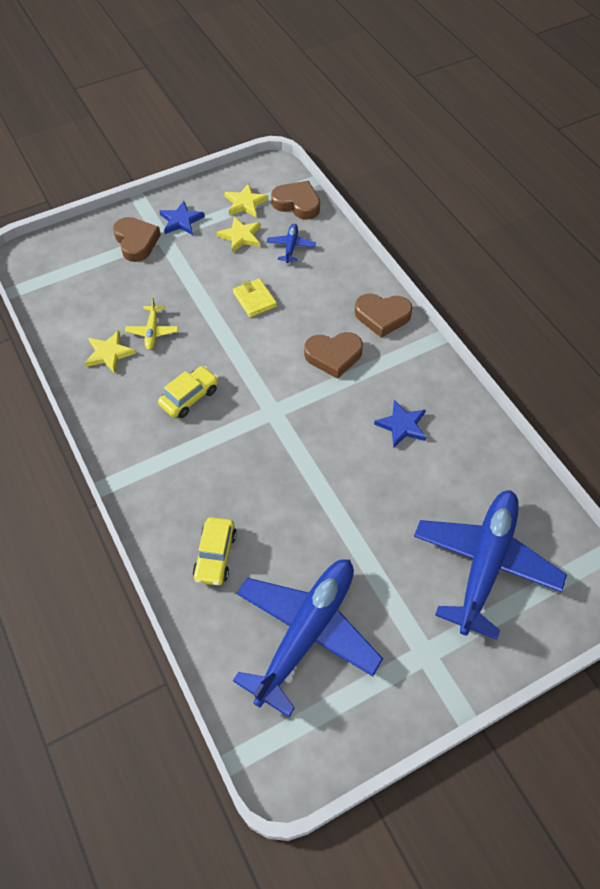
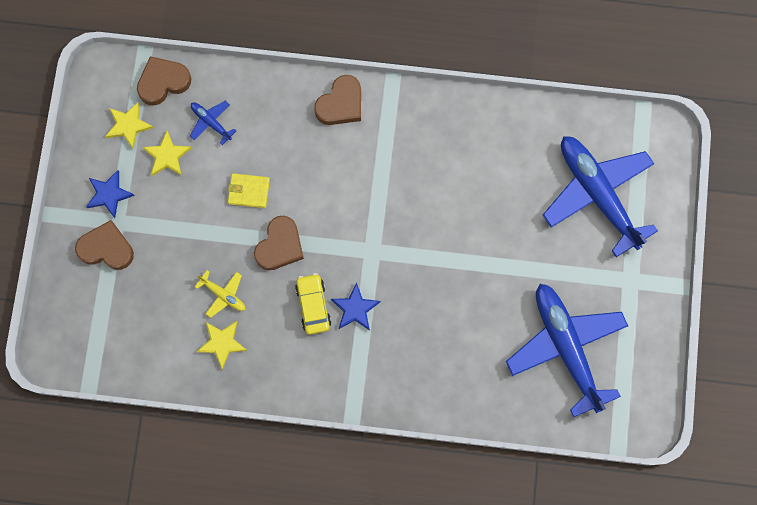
camera: 55 degrees left, 20 degrees up
yellow car [193,517,237,585] -> none
brown heart [304,332,363,379] -> brown heart moved to [254,216,304,270]
blue star [374,400,426,448] -> blue star moved to [331,282,381,331]

